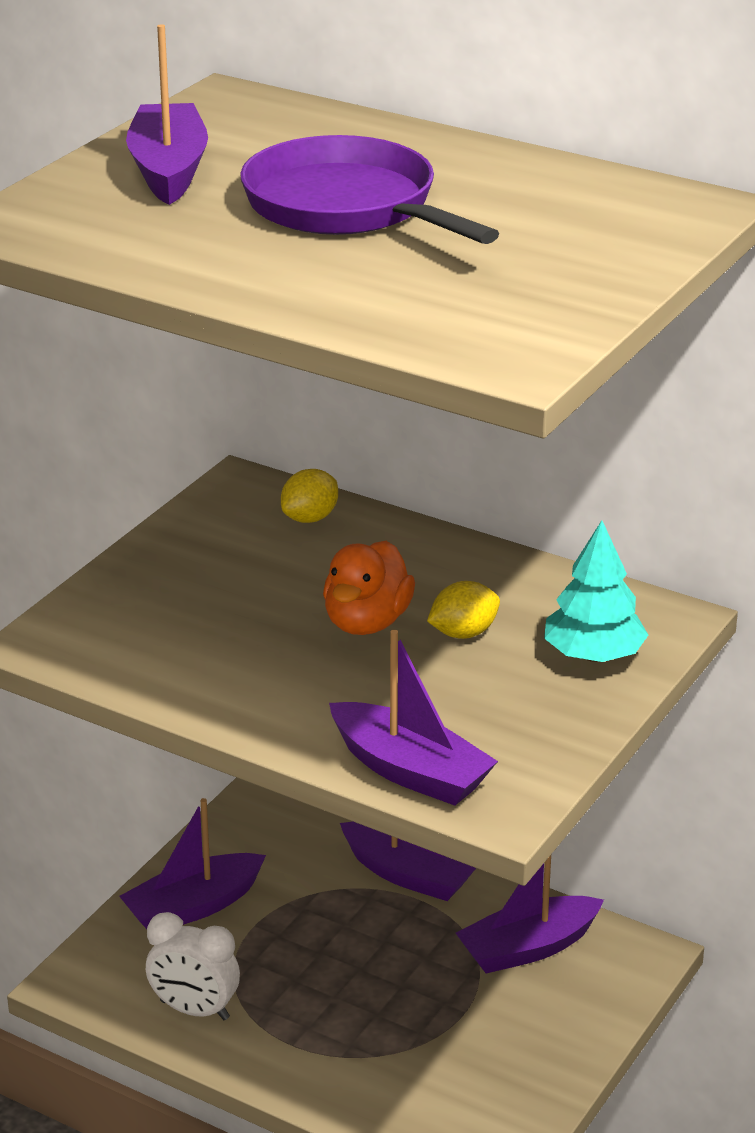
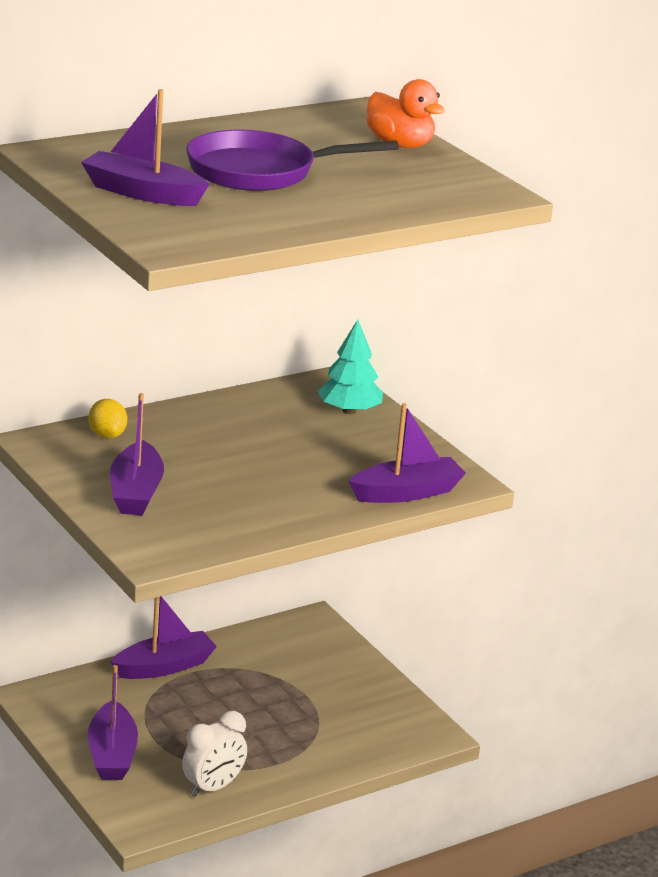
camera: 65 degrees left, 5 degrees down
orange duck [323,541,415,635] -> orange duck moved to [367,79,445,148]
yellow lemon [427,581,500,639] -> none
purple boat [456,855,604,973] -> purple boat moved to [110,393,164,515]

